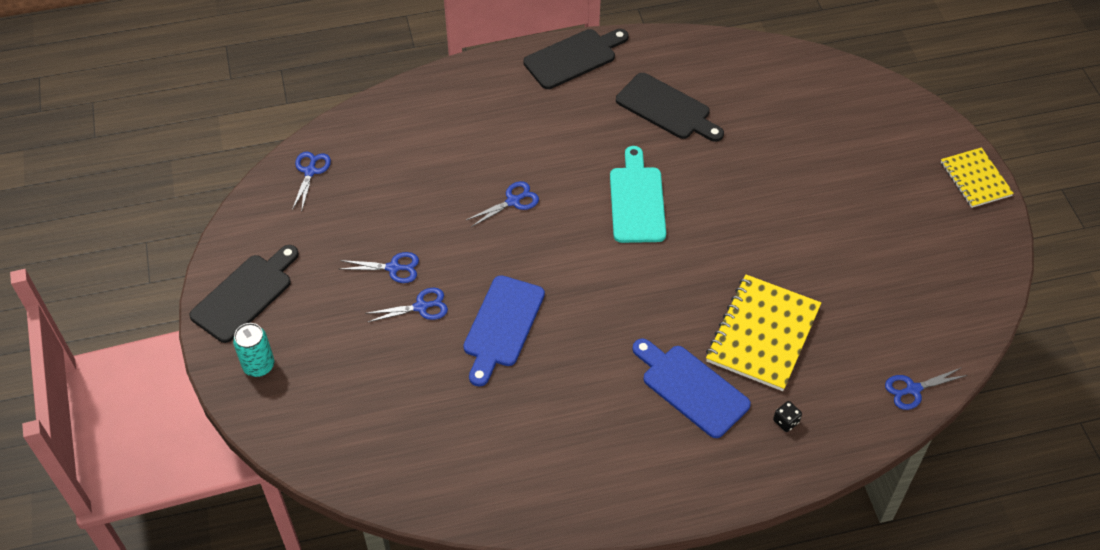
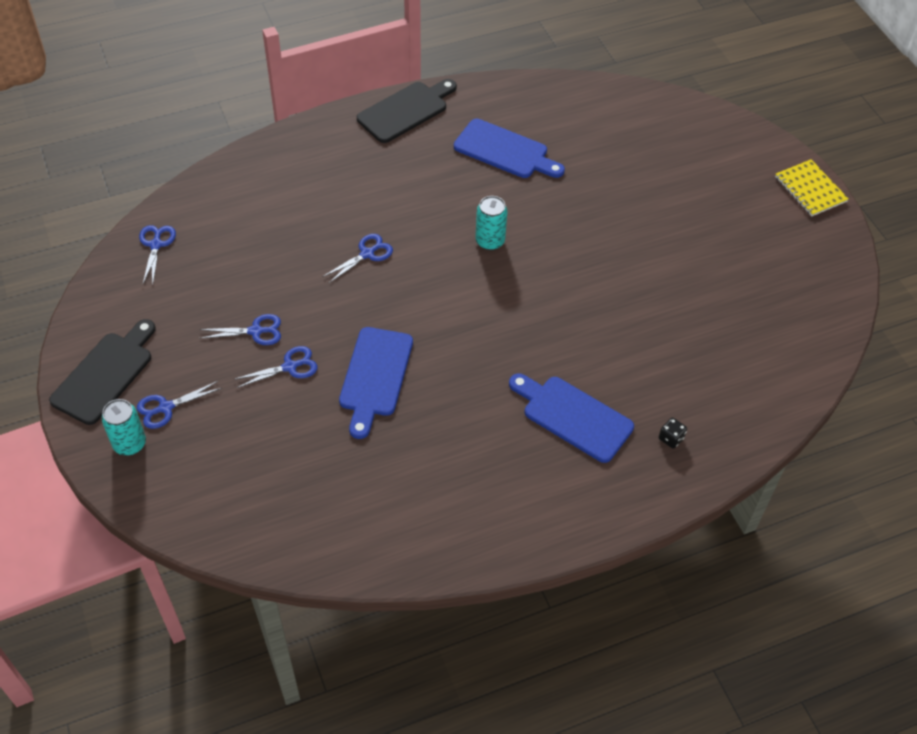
camera: 10 degrees left, 0 degrees up
turquoise cutting board [610,146,666,243] -> turquoise can [475,196,507,250]
black cutting board [616,73,724,142] -> blue cutting board [454,119,565,178]
yellow notebook [706,275,821,391] -> none
blue scissors [885,368,967,410] -> blue scissors moved to [137,381,222,429]

